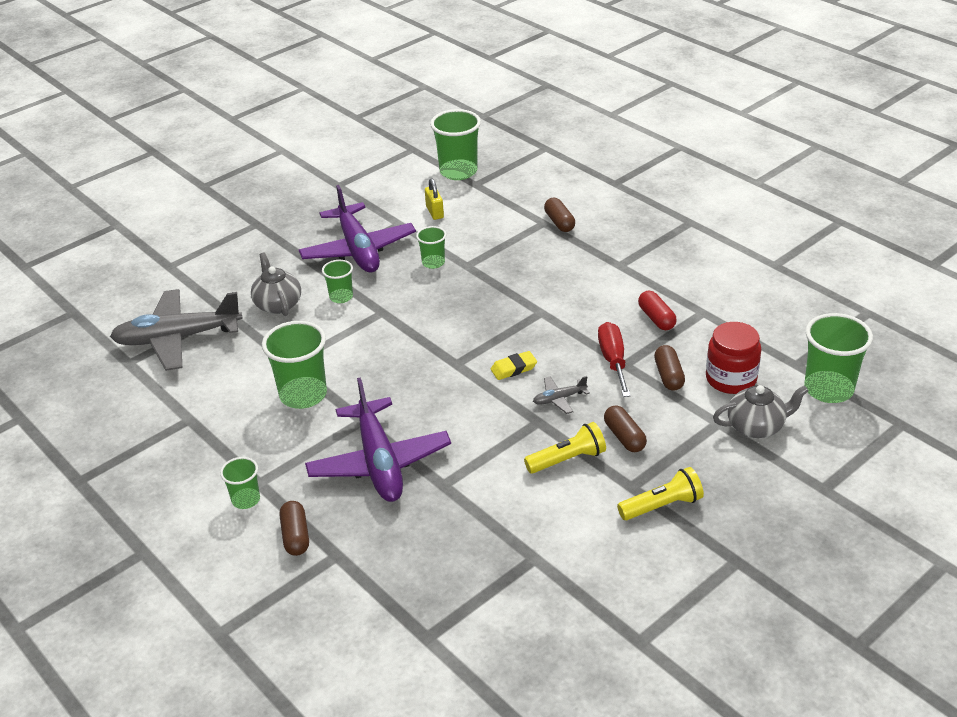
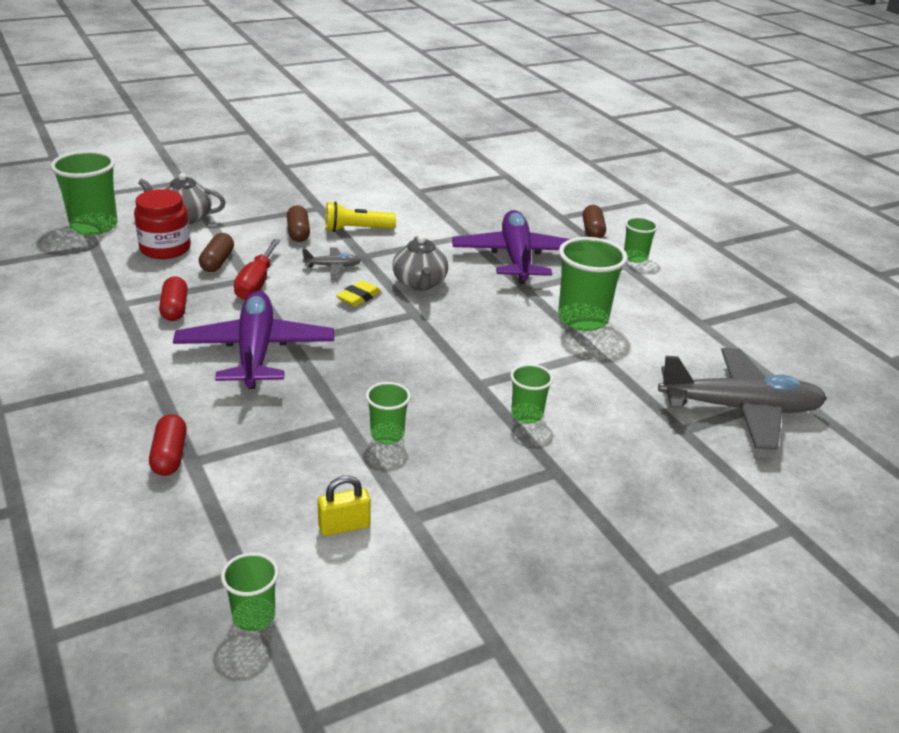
camera: 170 degrees left, 5 degrees down
grey teapot [251,253,301,316] -> grey teapot moved to [392,235,448,291]
purple plane [299,185,416,273] -> purple plane moved to [173,291,334,389]
yellow padlock [425,178,444,220] -> yellow padlock turned 75 degrees clockwise [317,476,371,536]
green cup [430,109,481,180] -> green cup [221,553,279,631], size x0.55
yellow eraser [491,351,537,380] -> yellow eraser turned 45 degrees counterclockwise [336,280,381,307]
brown capsule [544,198,575,232] -> red capsule [149,414,187,476]
yellow flashlight [617,467,704,520] -> none

